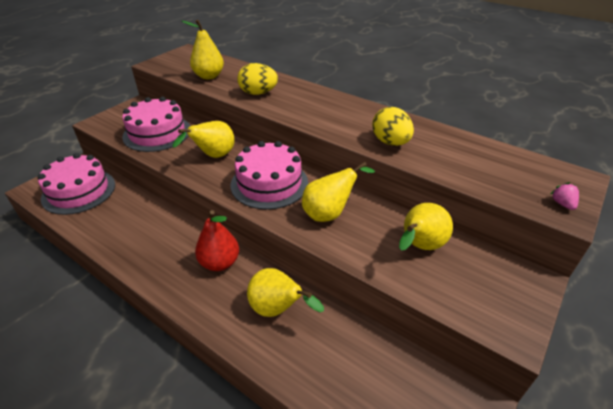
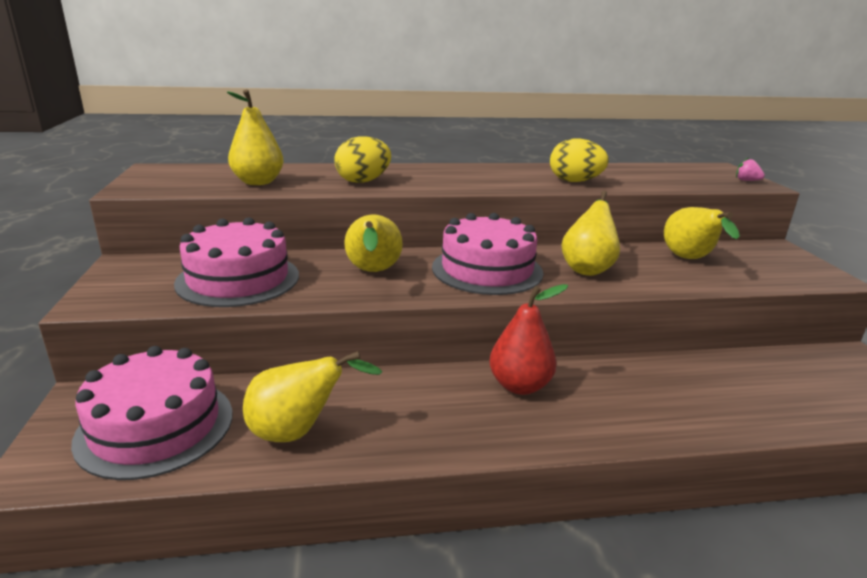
camera: 45 degrees left, 15 degrees down
yellow pear [247,268,324,317] -> yellow pear moved to [243,351,382,442]

